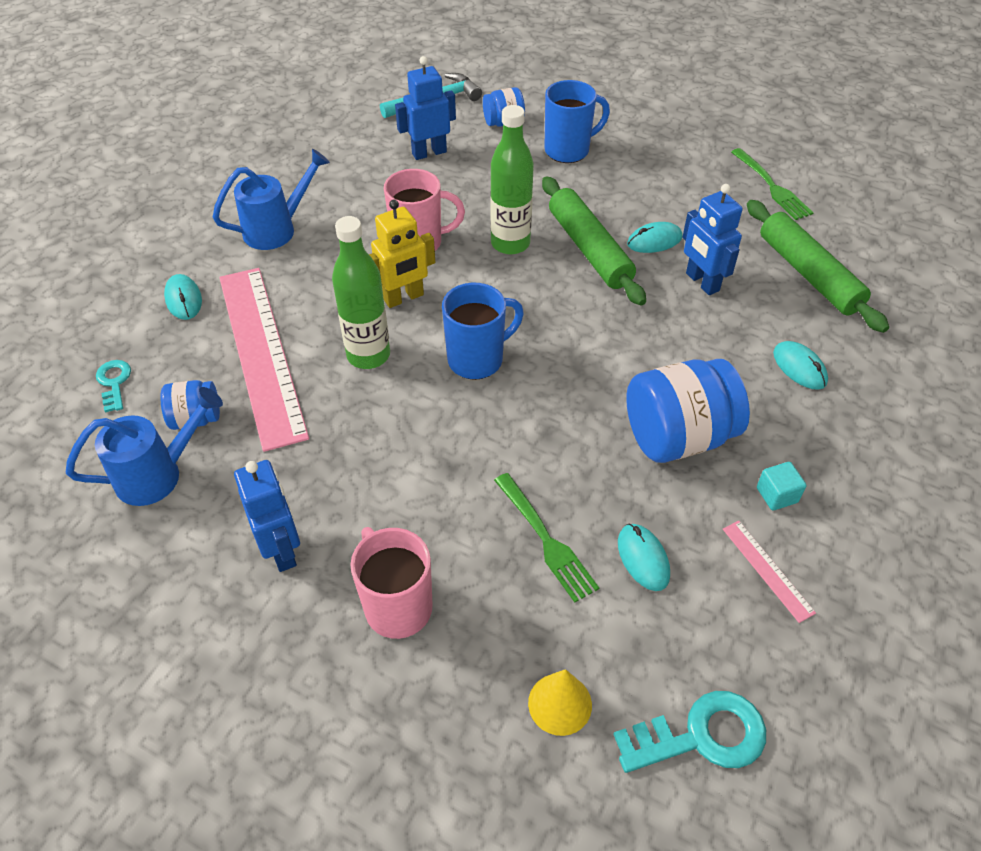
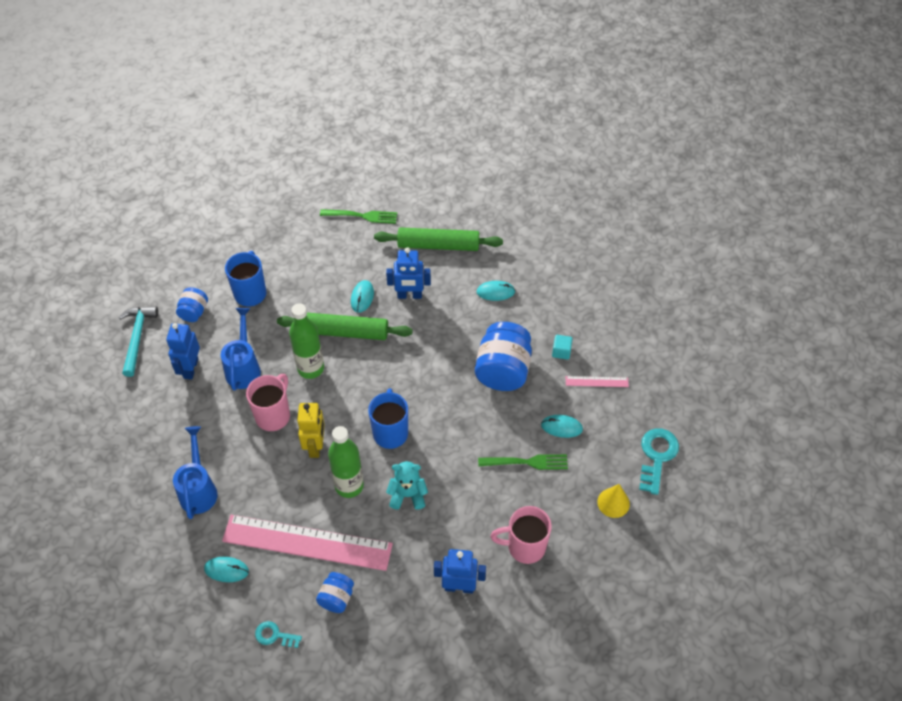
camera: 60 degrees left, 5 degrees up
blue watering can [66,387,223,506] -> blue watering can moved to [221,308,261,391]
none -> turquoise teddy bear [386,461,428,510]

